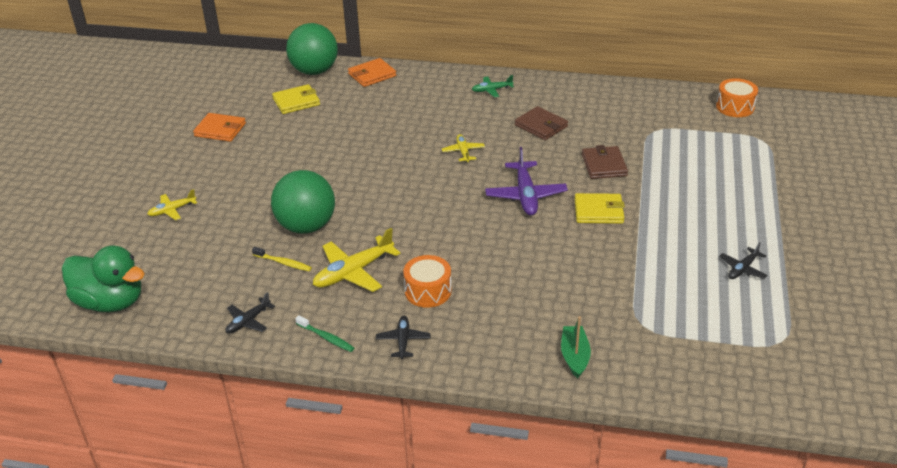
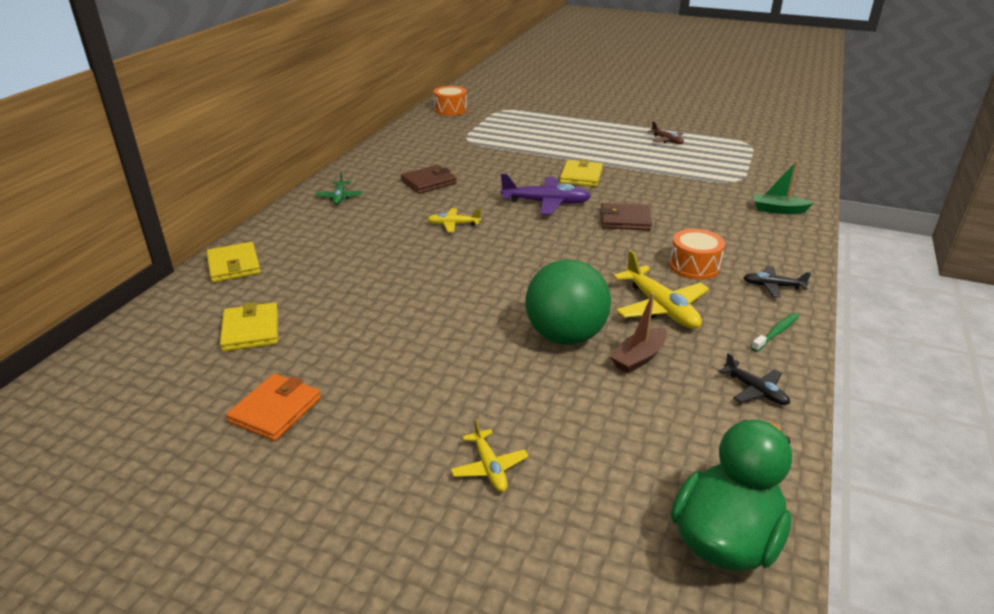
camera: 80 degrees left, 5 degrees down
yellow toothbrush [252,247,312,271] -> brown boat [610,293,667,373]
green ball [286,23,338,75] -> none
orange wallet [348,58,396,87] -> yellow wallet [206,242,261,282]
brown wallet [582,145,628,179] -> brown wallet moved to [600,203,652,230]
black plane [719,242,768,279] -> brown plane [647,121,684,144]

